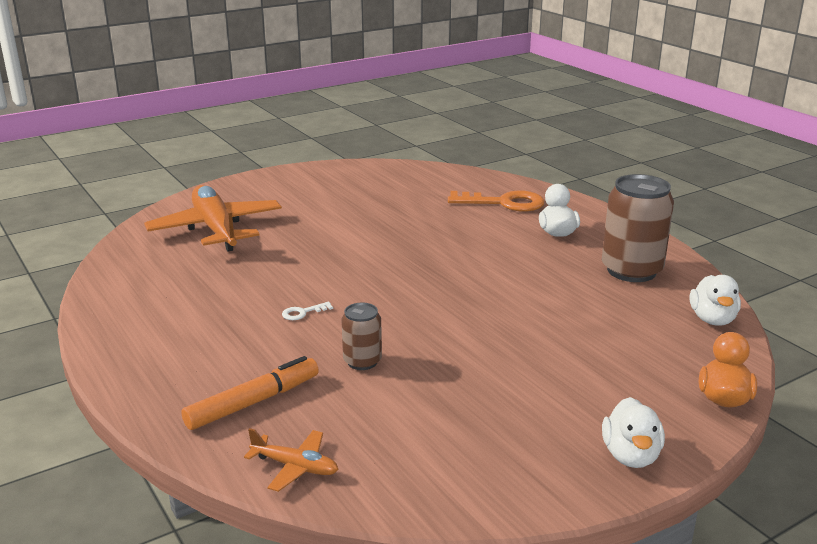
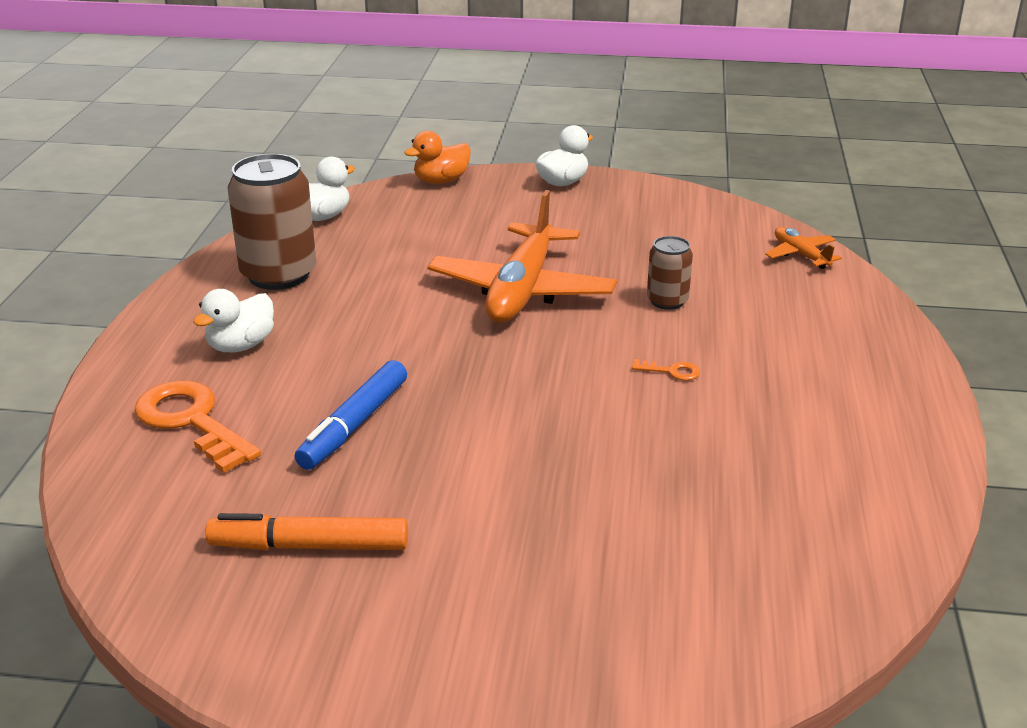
camera: 140 degrees left, 5 degrees up
orange plane [144,185,282,252] -> orange plane moved to [428,190,617,323]
orange marker [181,356,319,430] -> orange marker moved to [205,513,408,550]
white key [282,302,333,320] -> orange key [632,359,700,381]
none -> blue marker [295,360,407,470]

